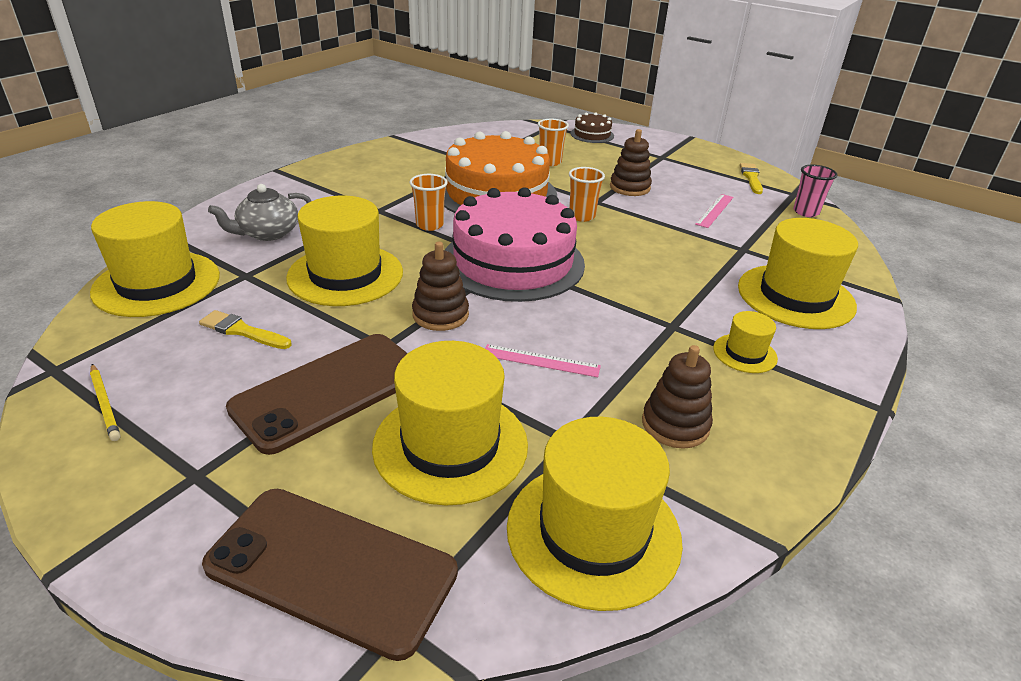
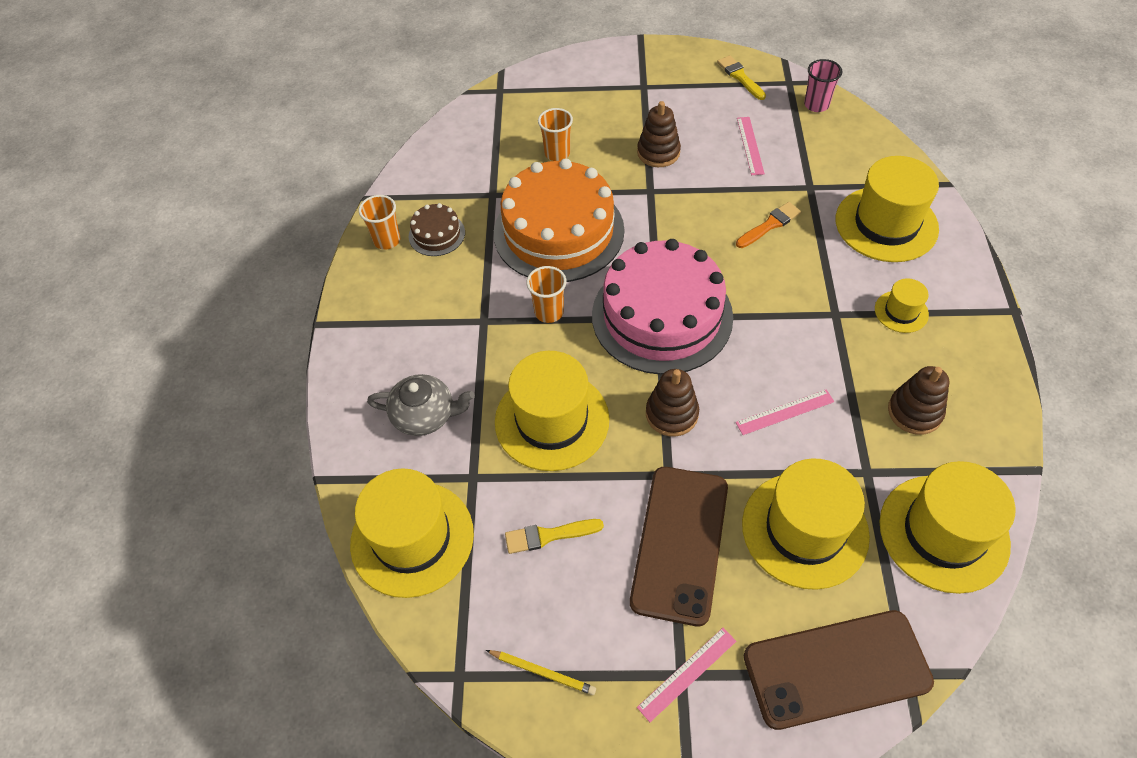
camera: 30 degrees left, 20 degrees up
grey teapot [208,184,311,241] -> grey teapot turned 105 degrees counterclockwise [367,374,475,436]
orange cup [569,167,605,222] -> orange cup moved to [359,195,400,250]
brown cake [571,112,614,143] -> brown cake moved to [409,203,465,256]
none -> pink ruler [637,628,736,722]
none -> orange brush [736,202,801,248]

